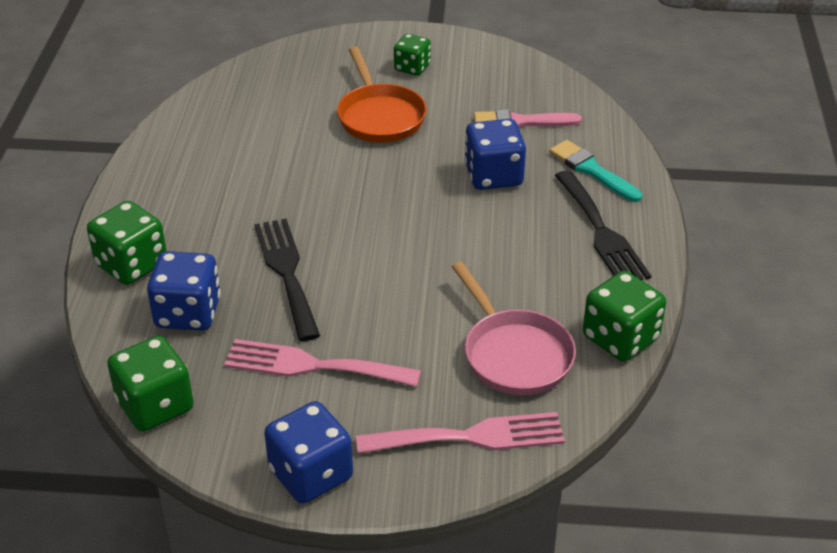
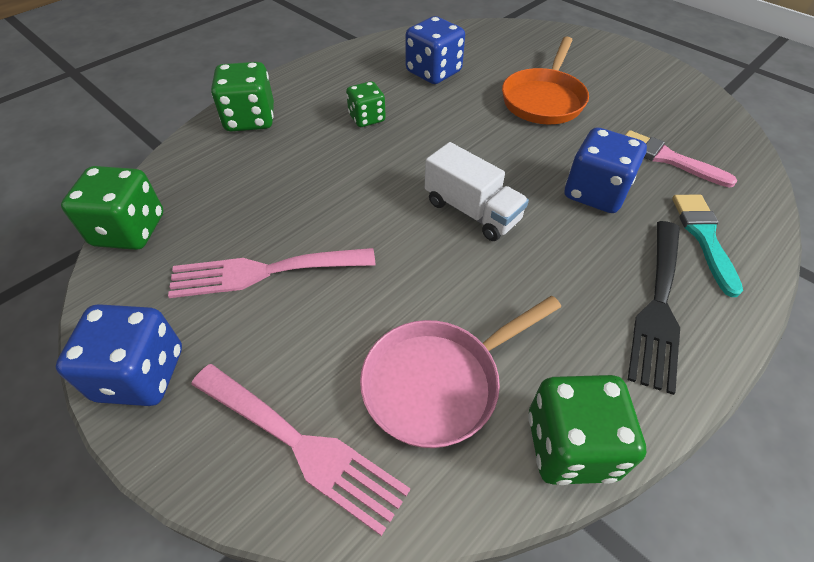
camera: 40 degrees right, 10 degrees up
blue dice [147,251,221,331] -> blue dice moved to [406,16,465,84]
pink fork [224,339,421,387] -> pink fork turned 60 degrees counterclockwise [168,248,375,298]
black fork [254,219,320,341] -> none
green dice [394,34,431,76] -> green dice moved to [346,81,386,127]
pink pan [452,262,576,395] -> pink pan turned 45 degrees clockwise [360,296,561,448]
none -> white truck [425,142,529,241]

